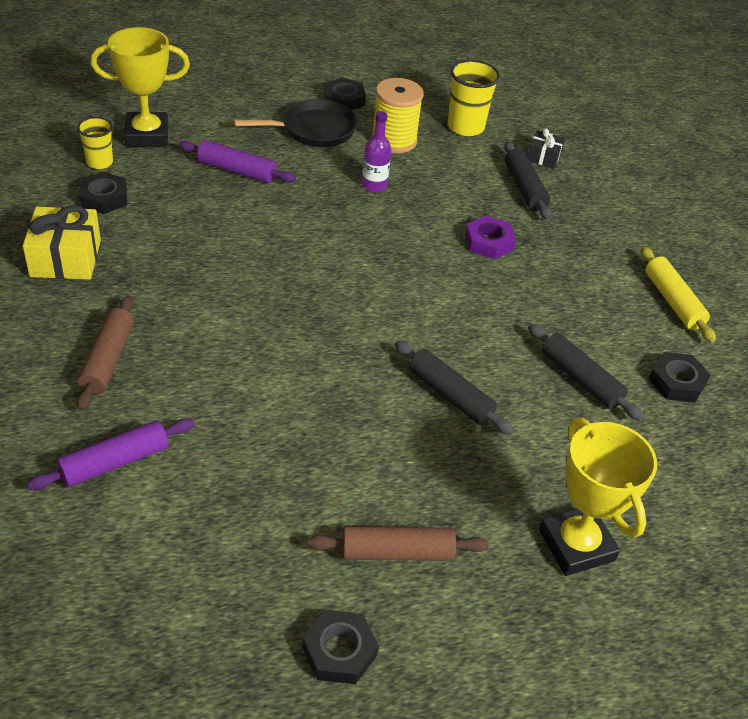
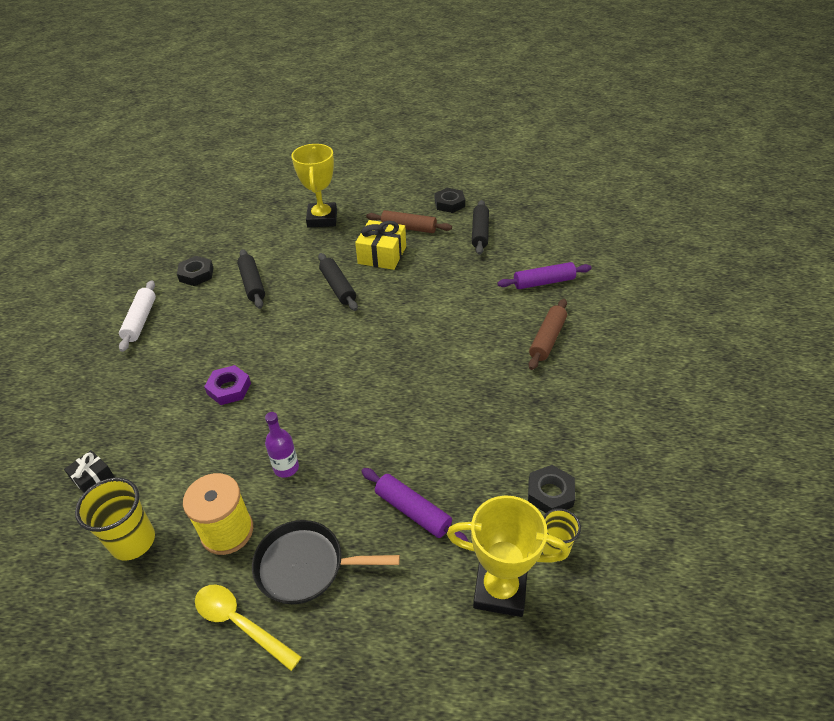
camera: 155 degrees left, 0 degrees up
yellow gift [23,206,101,280] -> yellow gift moved to [355,220,406,270]
black nut [324,77,366,110] -> yellow spoon [195,585,301,671]
black rolling pin [504,141,551,220] -> black rolling pin moved to [472,200,489,255]
yellow rolling pin [641,247,716,343] -> white rolling pin [119,280,156,352]

